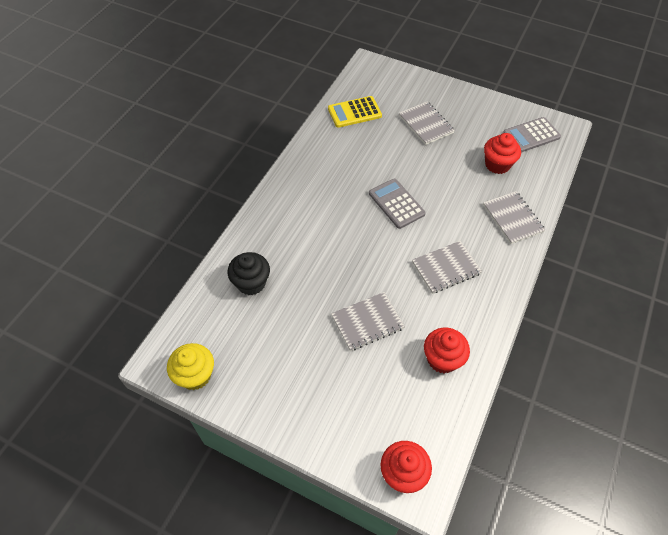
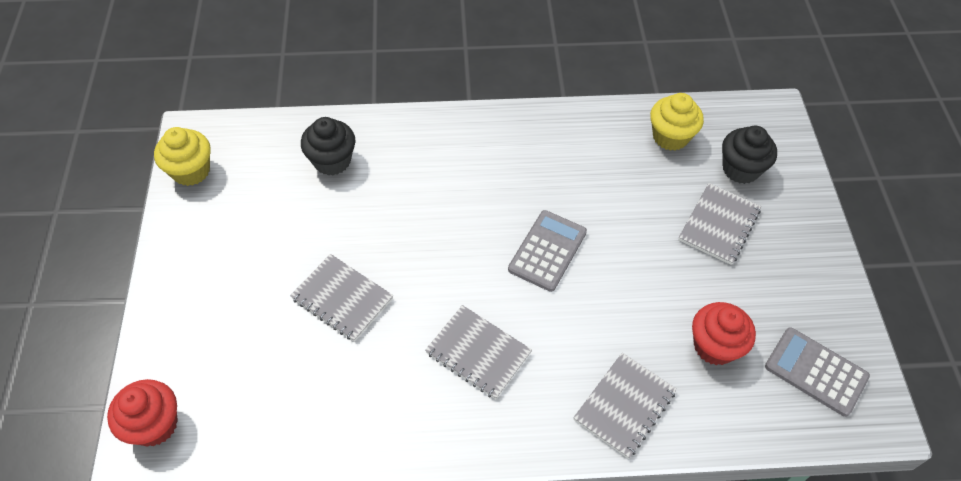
camera: 60 degrees right, 0 degrees up
yellow calculator [328,96,382,128] -> yellow cupcake [650,93,704,151]
red cupcake [424,327,470,373] -> none
none -> black cupcake [722,126,777,184]

